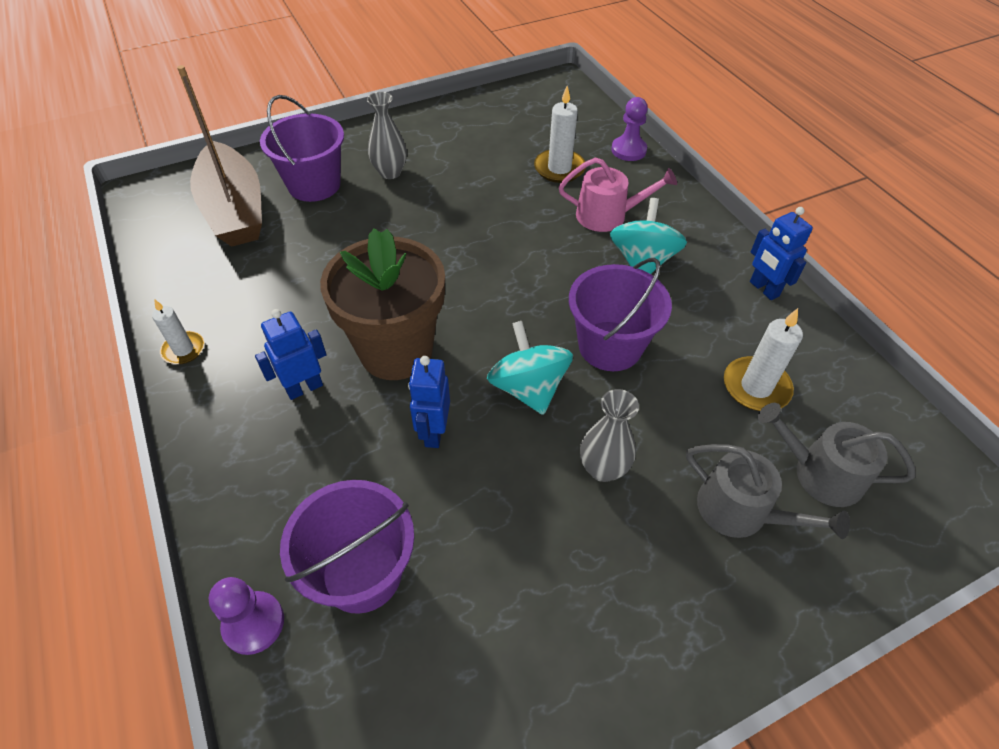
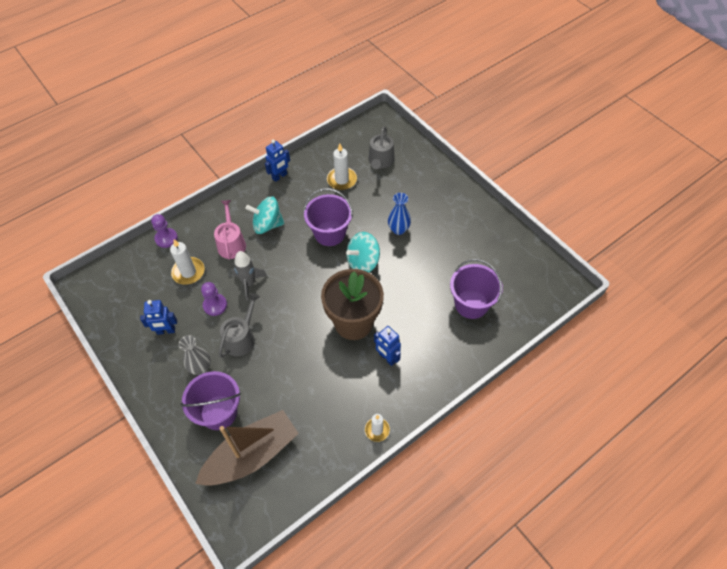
camera: 100 degrees left, 5 degrees up
purple pawn [209,577,284,655] -> purple pawn moved to [201,282,227,316]
blue robot [408,356,450,448] -> blue robot moved to [140,300,177,335]
grey vase [580,389,639,482] -> blue vase [388,193,411,235]
grey watering can [686,444,850,539] -> grey watering can moved to [219,293,260,358]
none -> grey rocket [232,251,267,301]

